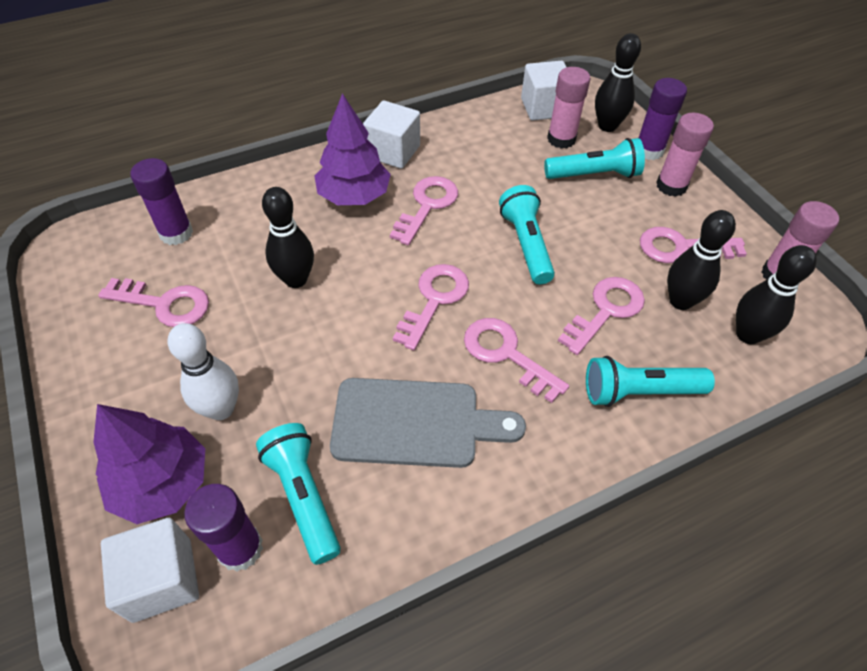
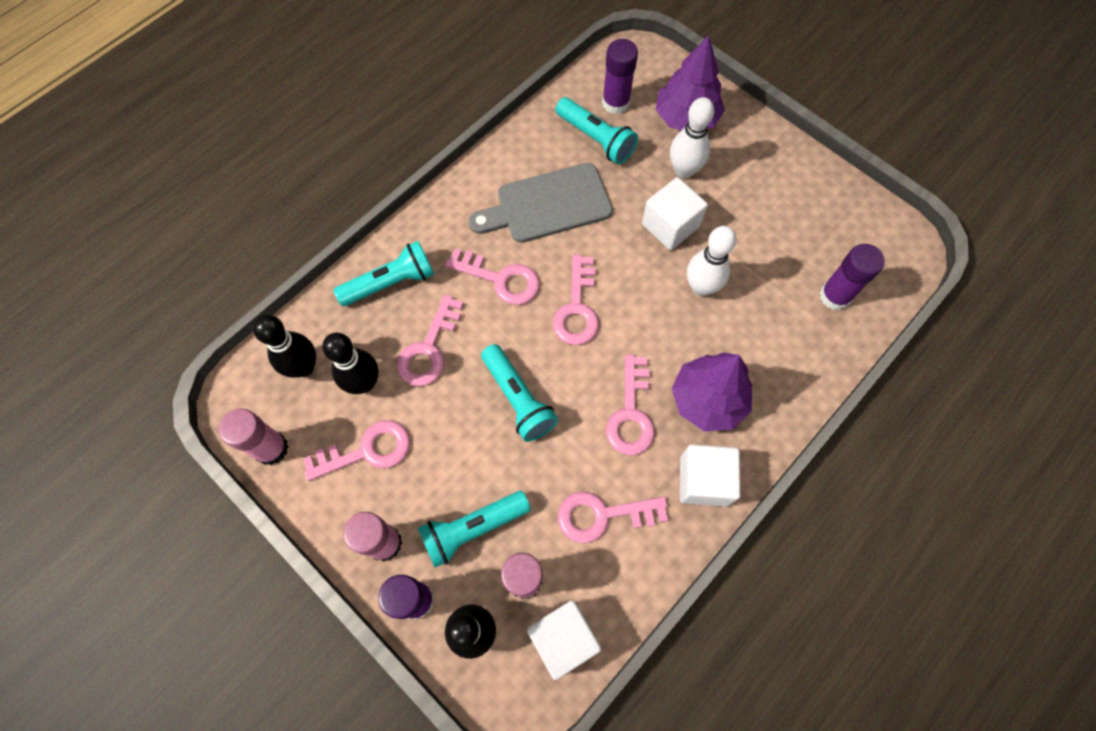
camera: 160 degrees right, 15 degrees up
pink key [98,278,209,327] -> pink key moved to [558,491,668,543]
white cube [101,518,199,623] -> white cube moved to [642,177,708,250]
black bowling pin [262,187,314,288] -> white bowling pin [687,226,737,296]

